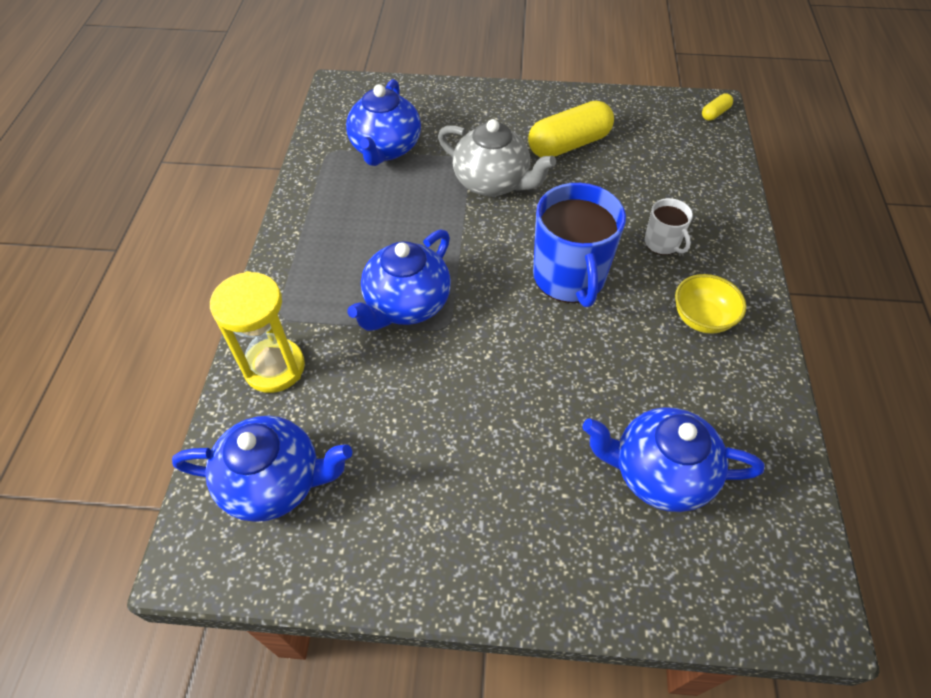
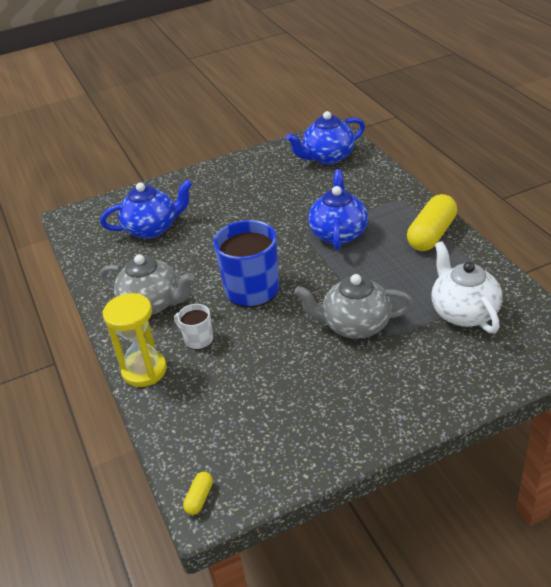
camera: 155 degrees right, 15 degrees down
yellow hourglass [210,271,305,393] -> yellow hourglass moved to [103,293,167,387]
blue teapot [346,79,421,166] -> white teapot [431,241,502,333]
yellow capsule [528,101,614,157] -> yellow capsule moved to [407,194,457,251]
yellow bowl [675,274,746,334] -> grey teapot [100,254,194,315]

